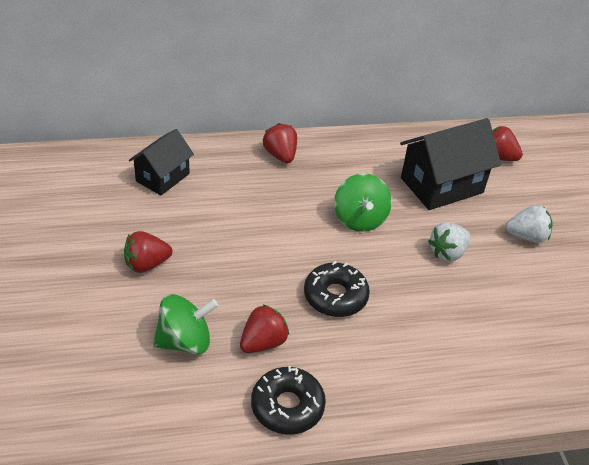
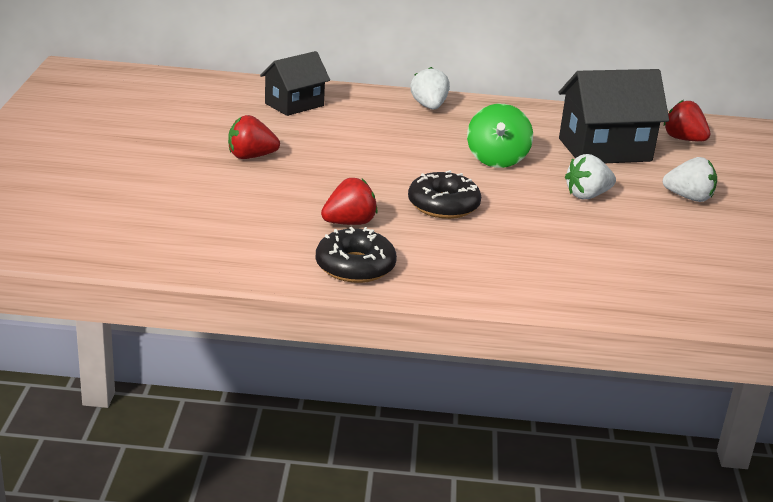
camera: 15 degrees right, 15 degrees down
green spinning top [153,294,218,355] -> none
red strawberry [263,123,297,163] -> white strawberry [410,67,450,109]

